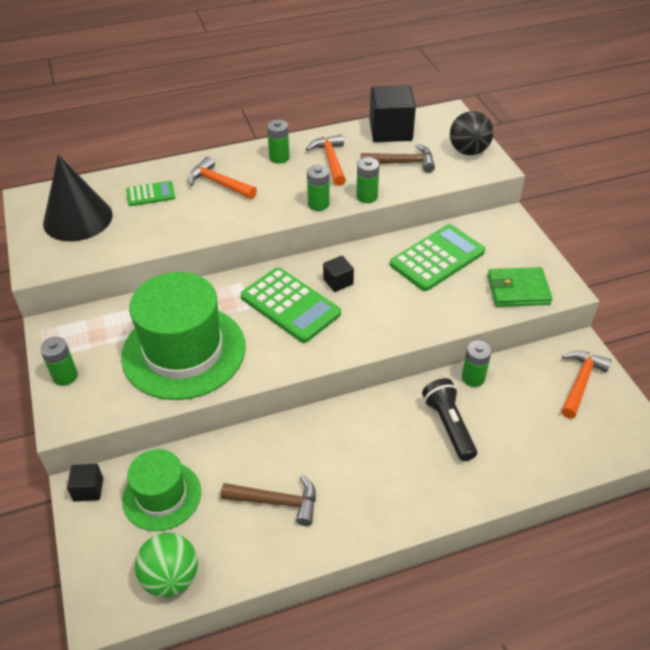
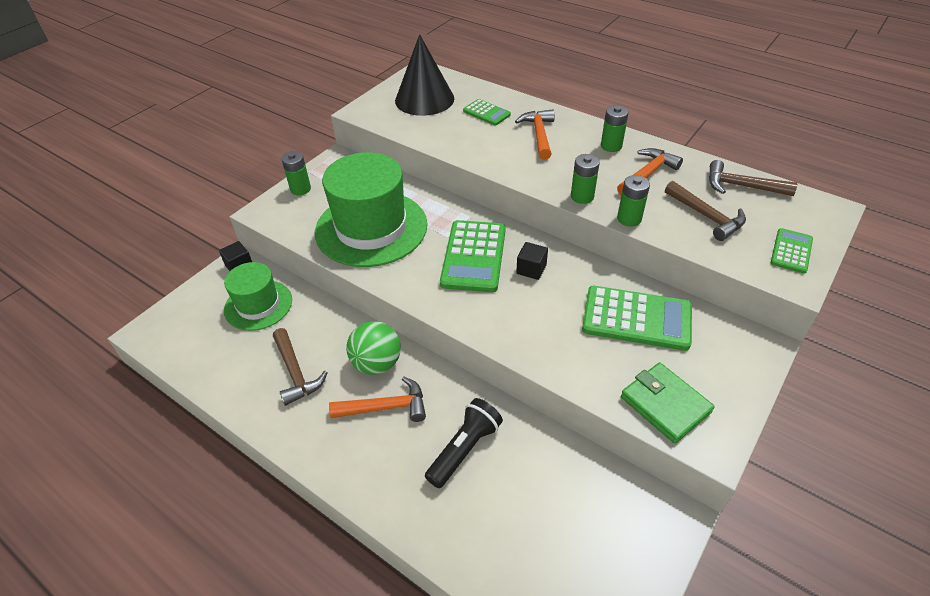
camera: 55 degrees right, 0 degrees up
green ball [135,533,198,597] -> green ball moved to [346,321,401,375]
black cube [370,85,416,142] -> brown hammer [709,160,797,196]
black ball [450,111,494,155] -> green calculator [771,228,813,273]
green battery [462,340,492,387] -> none
orange hammer [561,351,612,418] -> orange hammer moved to [329,376,426,422]

